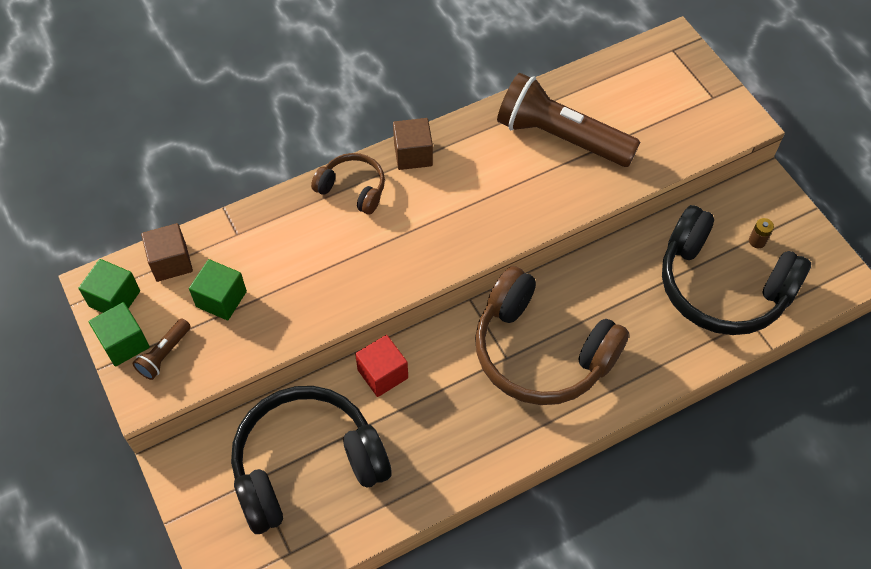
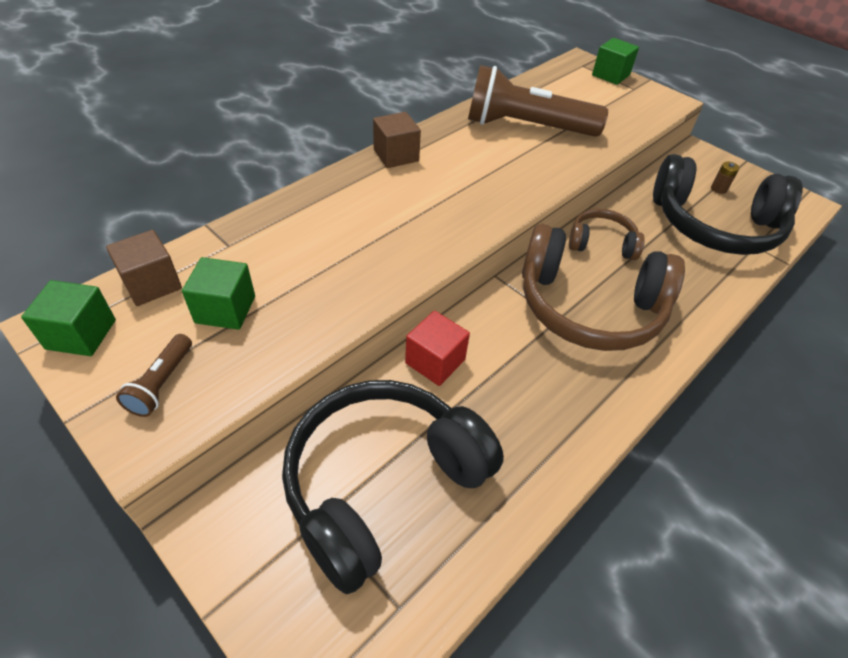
camera: 20 degrees left, 10 degrees down
green cube [89,302,150,367] -> green cube moved to [592,38,639,85]
brown headphones [311,153,385,215] -> brown headphones moved to [569,209,645,260]

